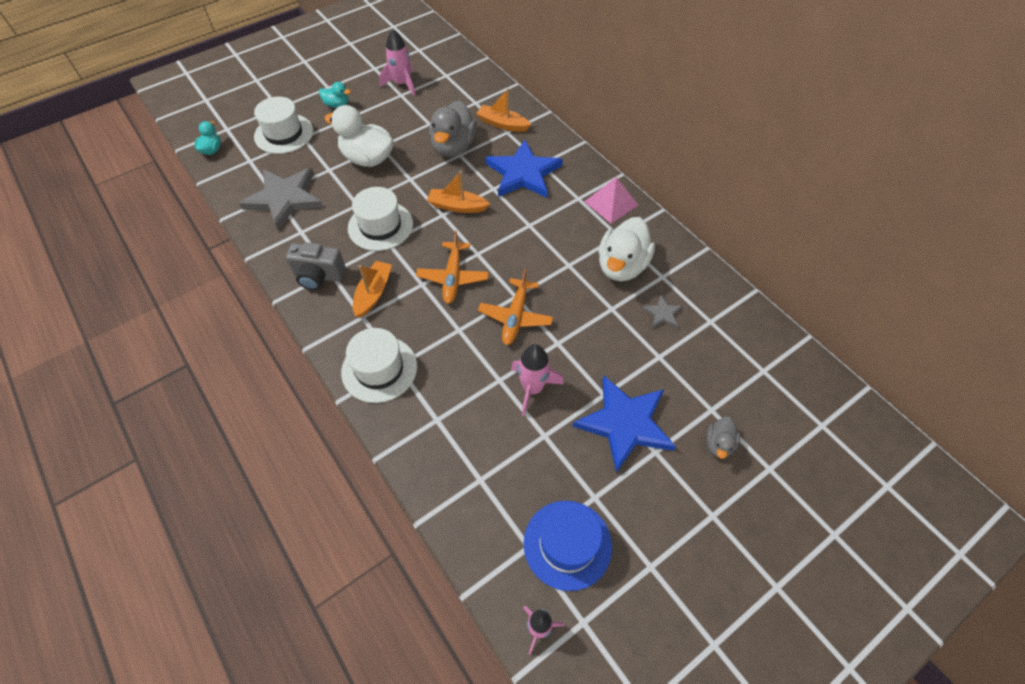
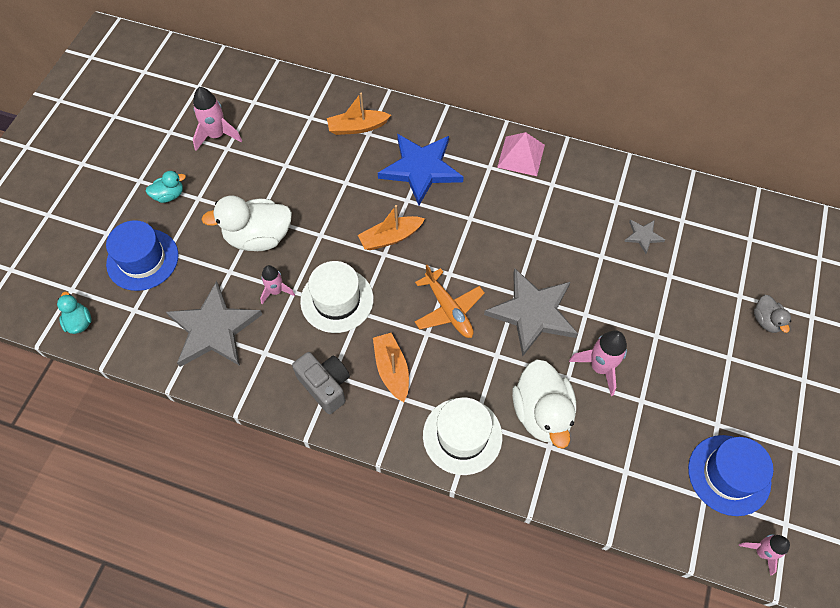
camera: 35 degrees left, 5 degrees up
white hat [254,97,313,154] -> blue hat [106,220,178,291]
grey camera [286,242,346,290] -> grey camera turned 105 degrees counterclockwise [292,352,350,414]
grey duck [429,100,477,157] -> none
orange plane [478,269,553,345] -> grey star [484,268,578,357]
blue star [573,376,676,473] -> none
white duck [598,217,655,281] -> white duck moved to [512,359,576,449]
none -> pink rocket [260,265,295,304]

